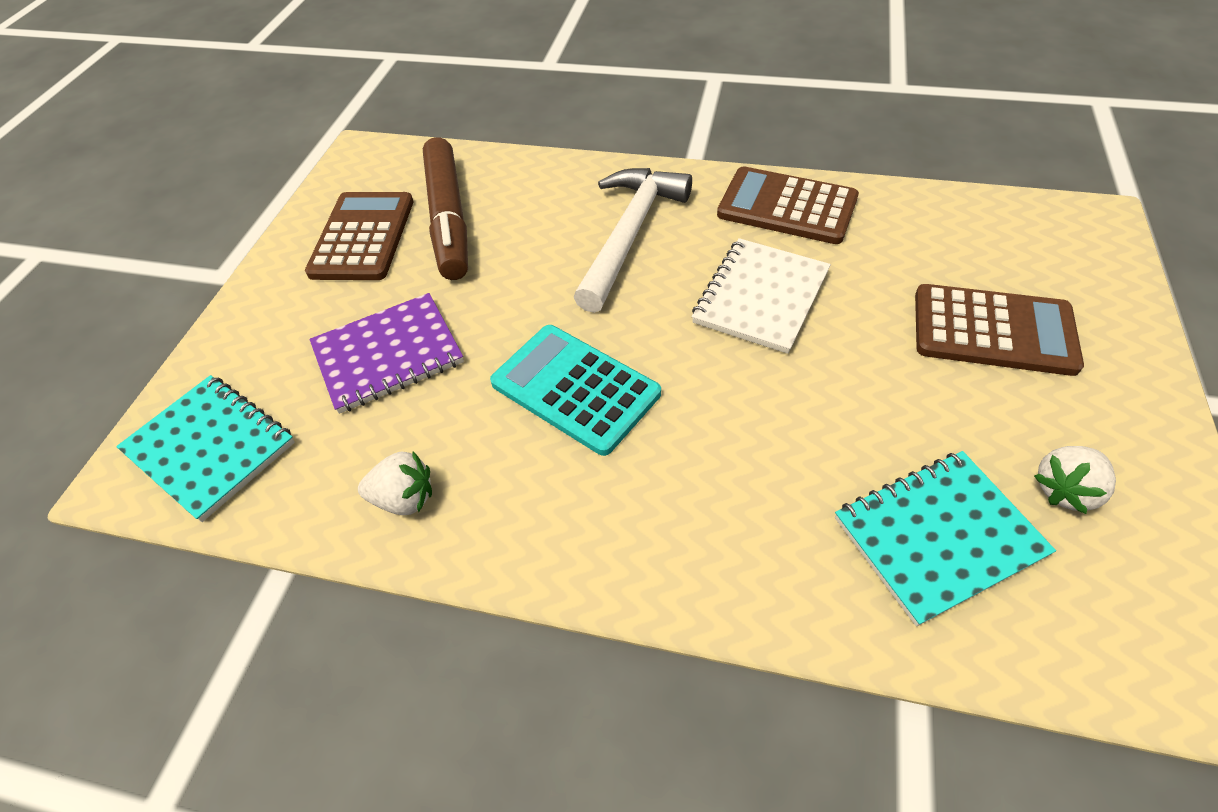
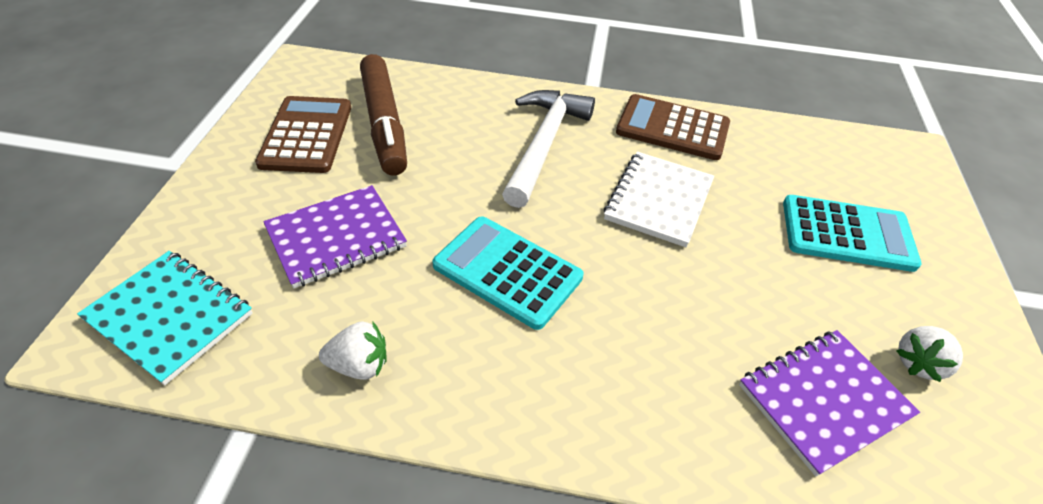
camera: 10 degrees left, 5 degrees down
turquoise notebook [835,451,1056,627] -> purple notebook [739,330,920,476]
brown calculator [915,284,1084,376] -> turquoise calculator [783,195,922,272]

